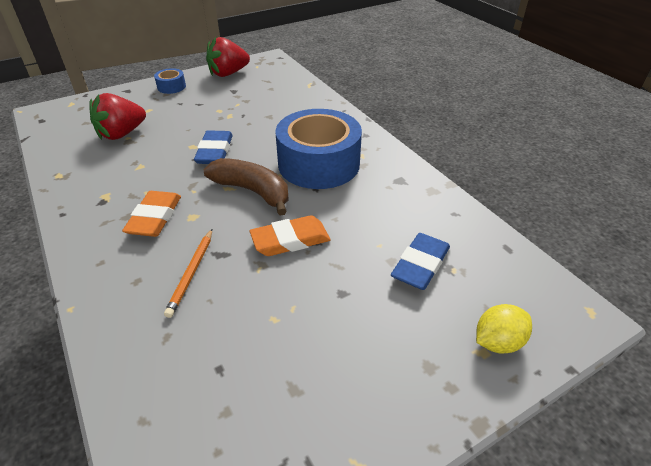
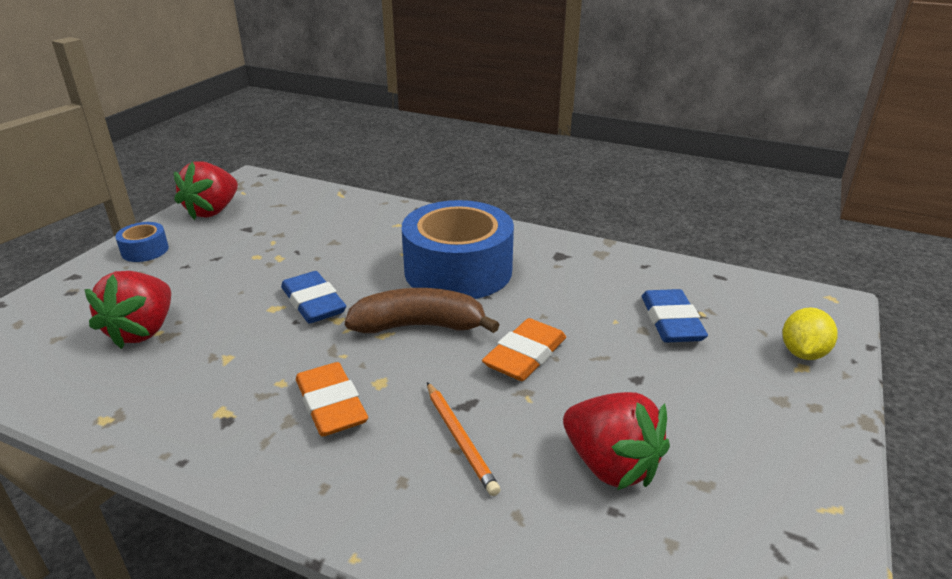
camera: 35 degrees left, 10 degrees down
none -> red strawberry [563,392,670,490]

